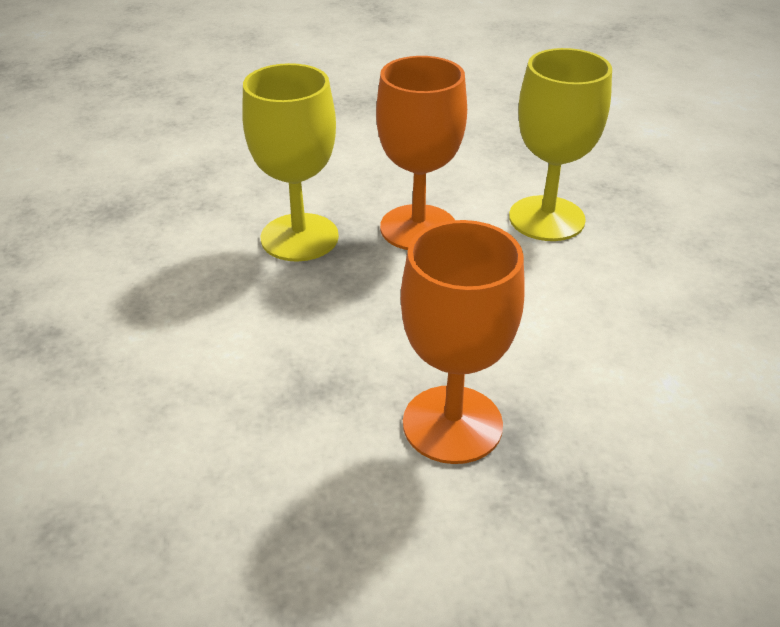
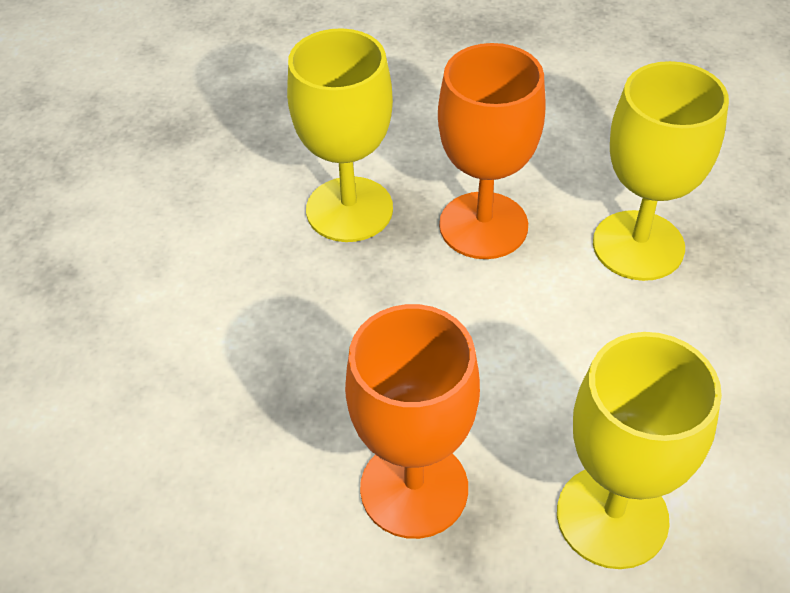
camera: 20 degrees right, 10 degrees up
none -> yellow goblet [557,332,722,569]

